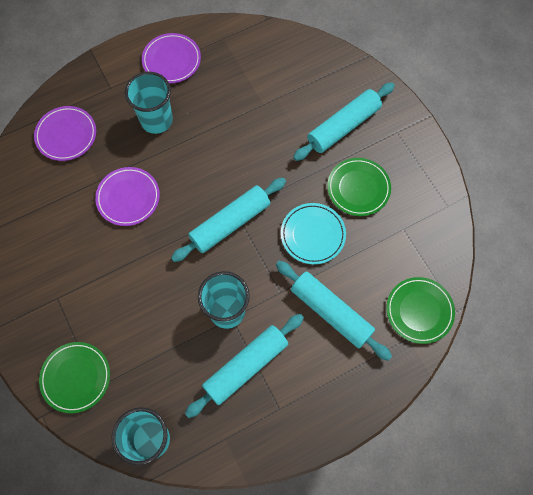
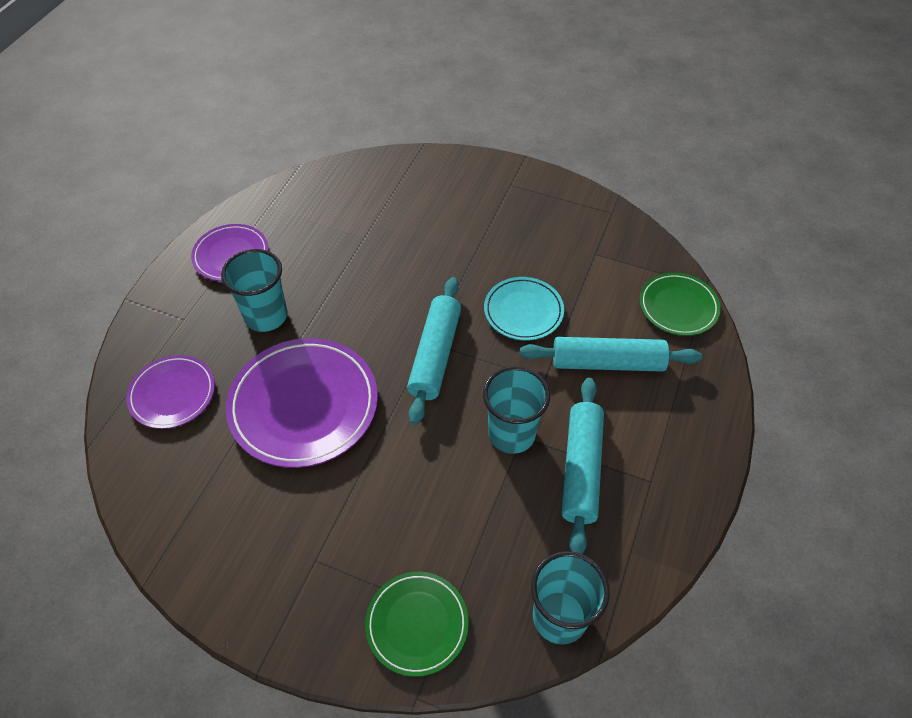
camera: 40 degrees left, 15 degrees down
purple plate [95,167,160,226] -> purple plate [226,338,378,468], size x1.72
turquoise rolling pin [293,82,395,161] -> none
green plate [327,158,391,216] -> none

